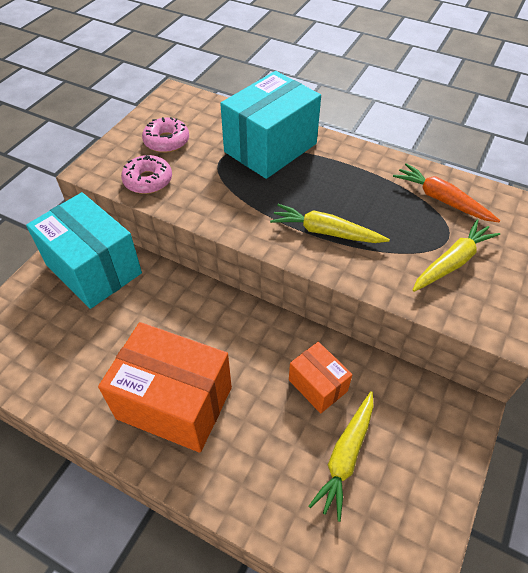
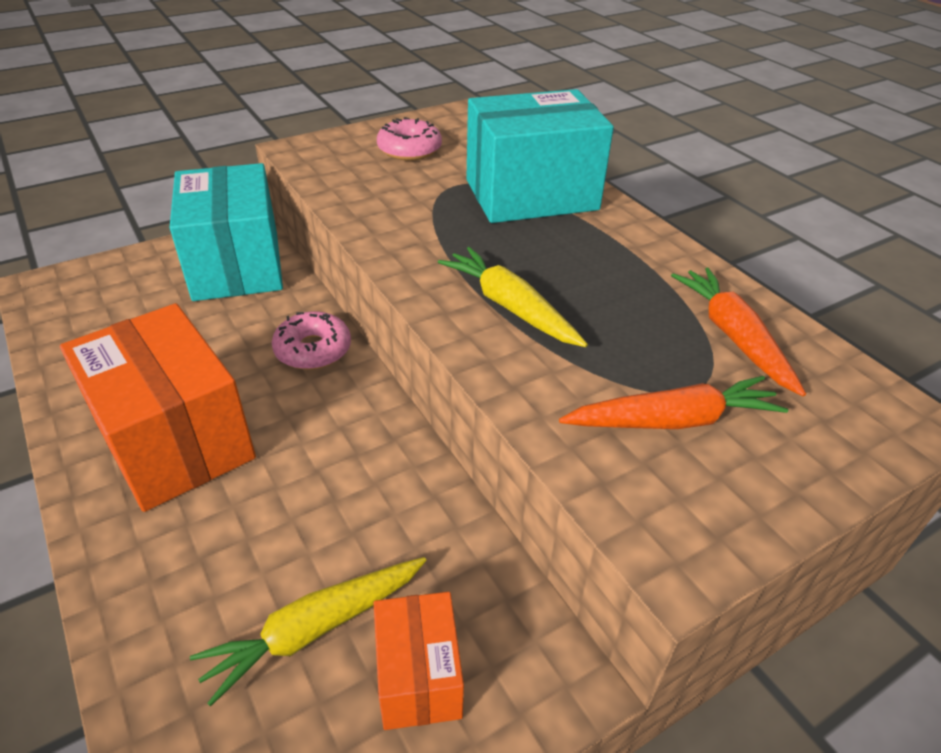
camera: 30 degrees right, 10 degrees down
pink donut [121,155,172,194] -> pink donut moved to [272,311,351,370]
orange box [289,342,353,413] -> orange box moved to [374,592,464,730]
yellow carrot [413,219,500,292] -> orange carrot [559,376,788,429]

